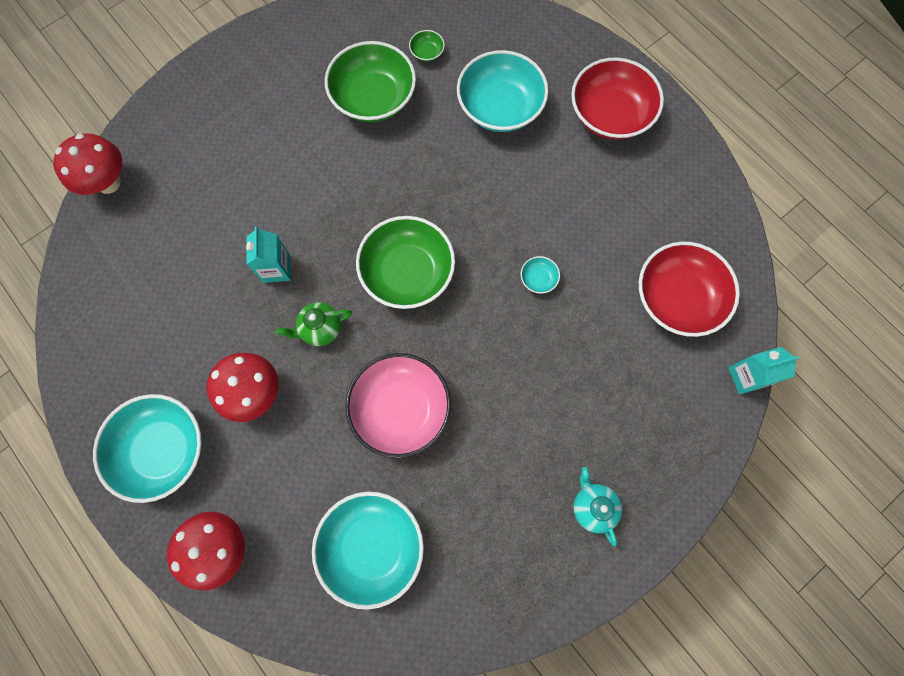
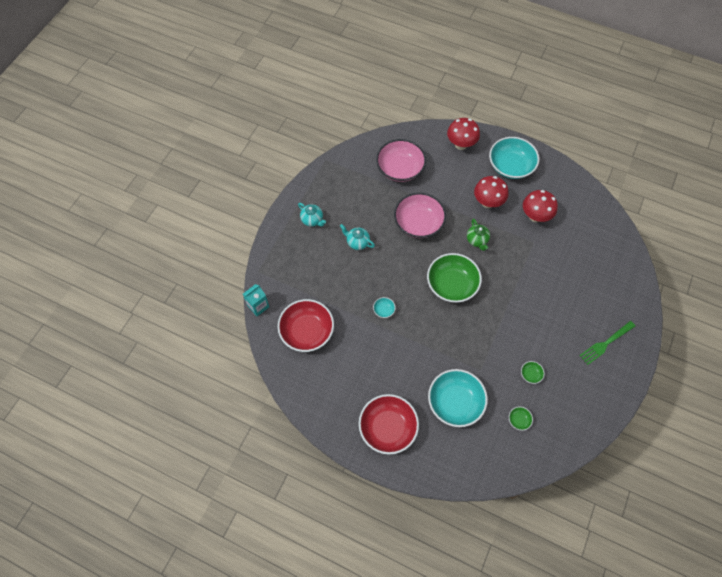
camera: 155 degrees right, 10 degrees down
red mushroom [53,133,122,195] -> red mushroom moved to [523,190,558,222]
turquoise carton [246,227,291,283] -> none
green teapot [276,302,352,346] -> green teapot turned 120 degrees clockwise [467,219,490,251]
turquoise bowl [312,492,424,610] -> pink bowl [376,139,426,182]
green bowl [325,41,416,122] -> green bowl [521,361,545,384], size x0.41
none -> turquoise teapot [340,224,375,250]
none -> green fork [579,321,635,365]

